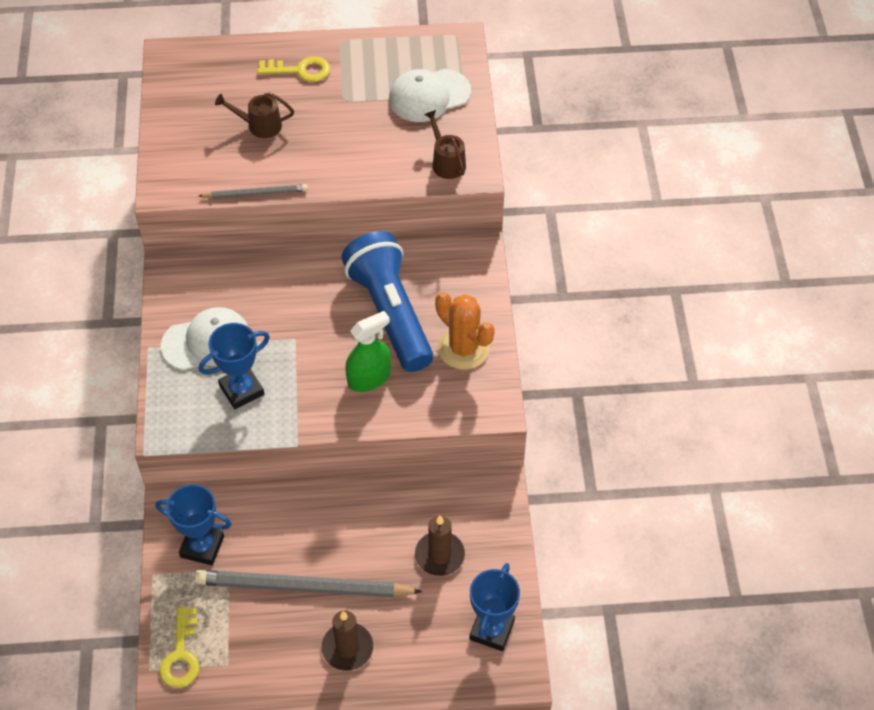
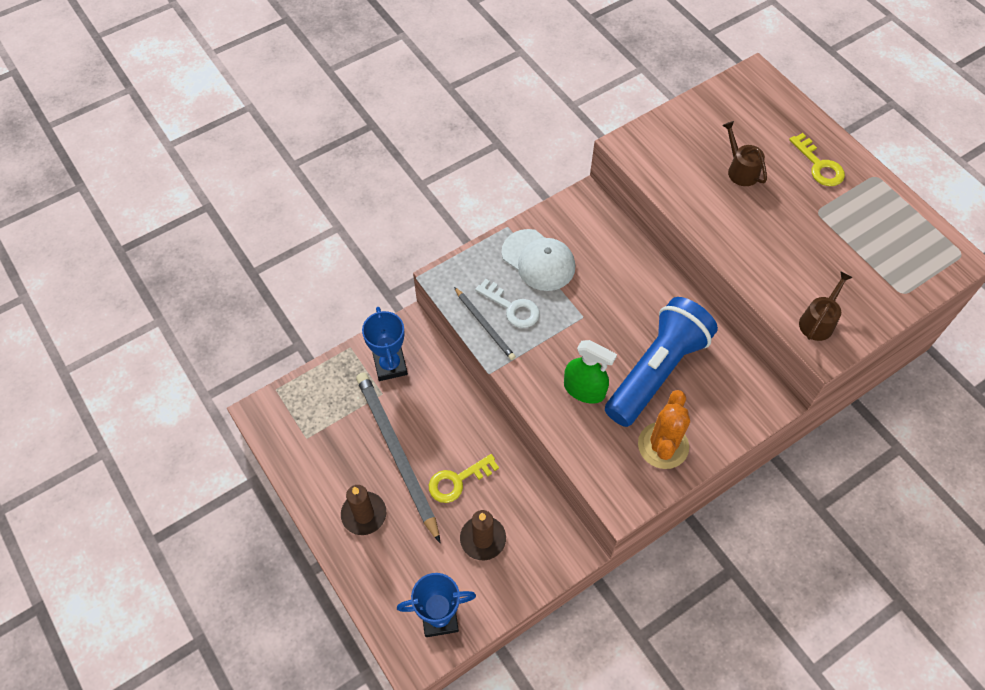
camera: 60 degrees right, 5 degrees up
yellow key [159,607,199,688] -> yellow key moved to [429,454,499,503]
grey pencil [199,184,308,199] -> grey pencil moved to [454,287,516,360]
blue trophy [199,323,270,409] -> white key [475,279,540,328]
white cap [389,69,471,122] -> none

